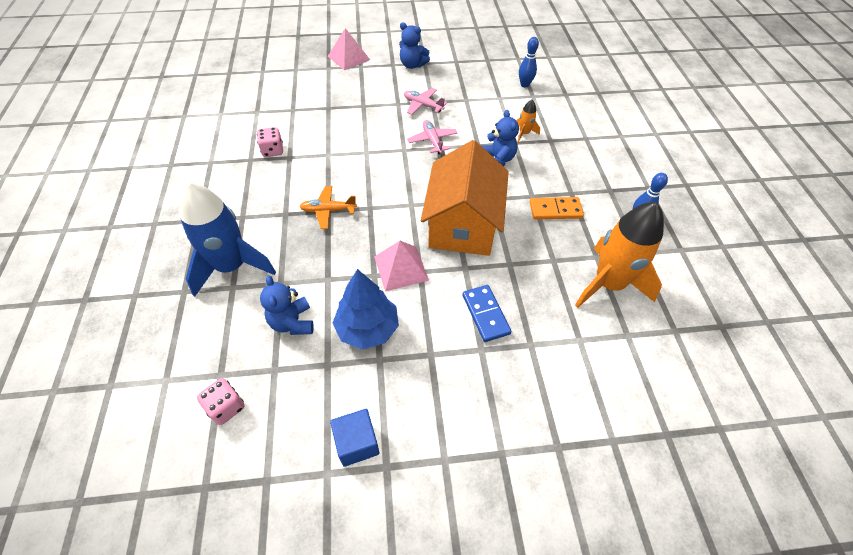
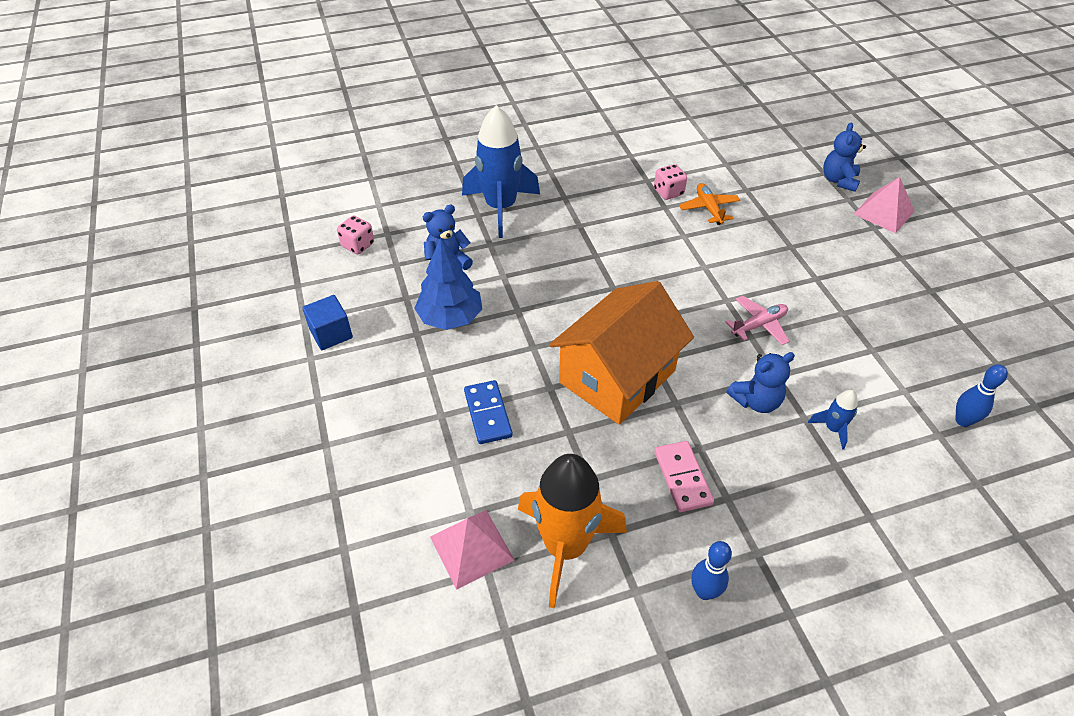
camera: 80 degrees right, 5 degrees down
orange plane [300,186,357,229] -> orange plane moved to [679,183,740,225]
pink pyramid [374,241,429,291] -> pink pyramid moved to [430,510,514,590]
blue teddy bear [399,22,430,69] -> blue teddy bear moved to [823,122,866,192]
pink plane [404,88,447,115] -> none
orange house [421,140,509,256] -> orange house turned 45 degrees counterclockwise [549,281,694,425]
blue domino [462,285,512,342] -> blue domino turned 75 degrees counterclockwise [464,380,513,444]
orange rocket [517,100,540,143] -> blue rocket [808,390,858,450]
orange domino [530,197,584,219] -> pink domino [654,441,714,512]

